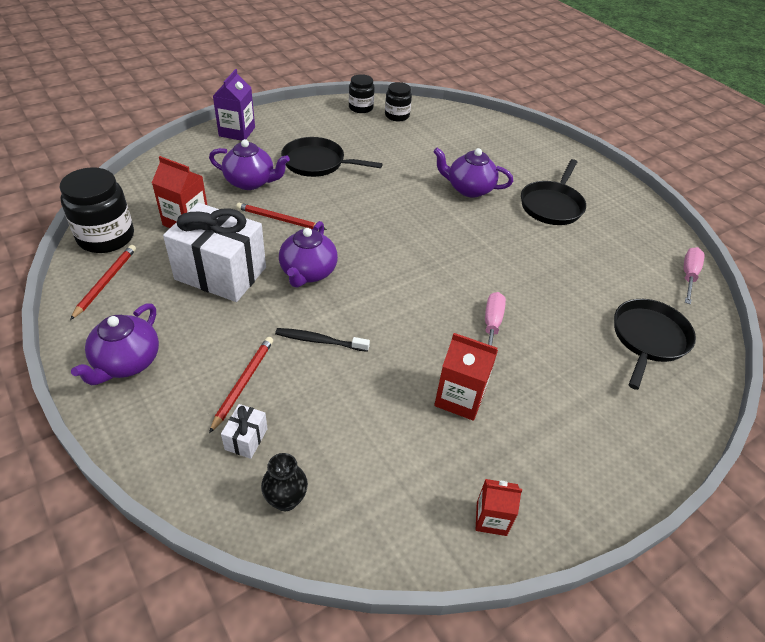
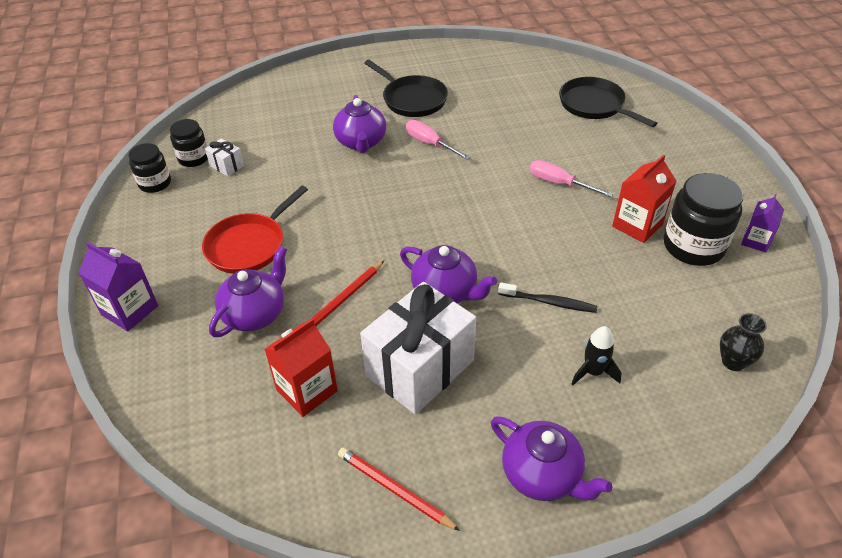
camera: 65 degrees left, 0 degrees up
black jar [60,167,134,253] -> black jar moved to [664,173,743,266]
red pencil [209,337,273,433] -> black rocket [571,326,621,385]
white gift [221,404,268,459] -> white gift moved to [205,138,244,176]
black toothbrush [275,328,370,352] -> black toothbrush turned 105 degrees counterclockwise [498,282,597,313]
black pan [281,137,383,177] -> red pan [202,186,308,274]
purple teapot [433,148,513,198] -> purple teapot turned 45 degrees counterclockwise [333,95,386,153]
red carton [476,479,522,536] -> purple carton [741,194,784,253]
pink screwdriver [684,247,705,304] -> pink screwdriver moved to [406,120,471,160]

